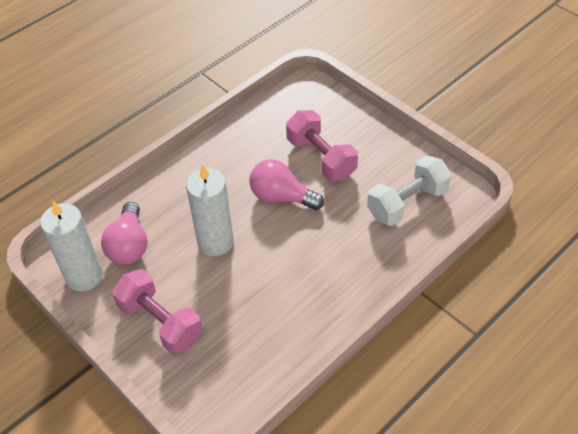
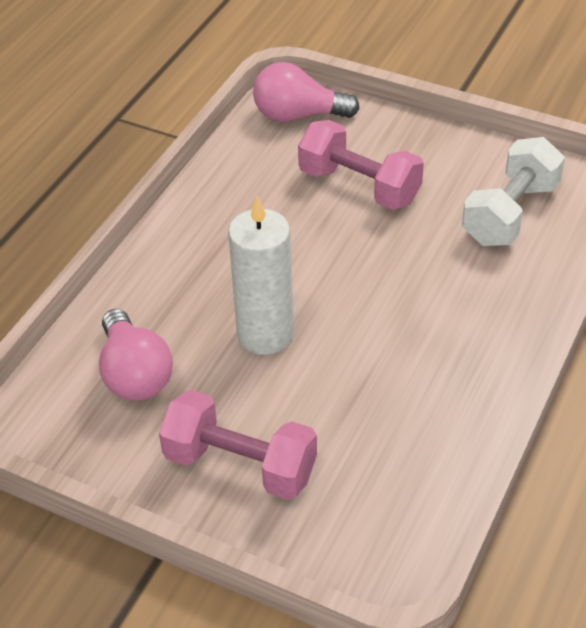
camera: 20 degrees left, 5 degrees down
white candle [40,201,103,291] -> none
pink light bulb [249,159,324,210] -> pink light bulb moved to [253,62,360,122]

